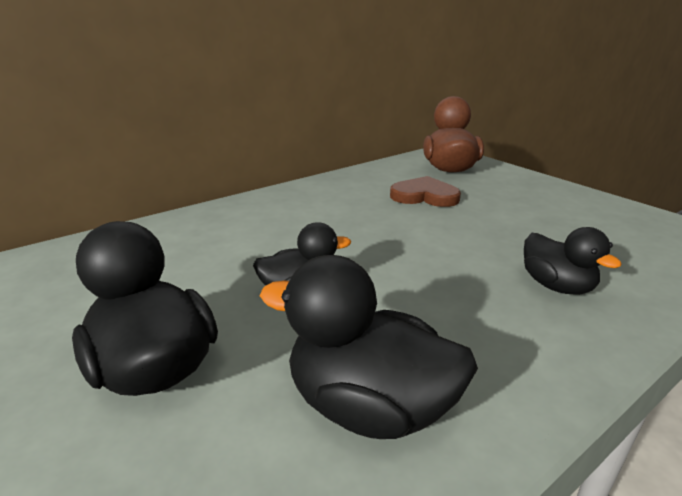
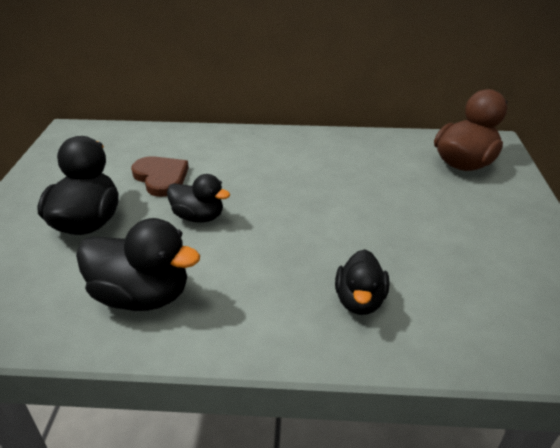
camera: 40 degrees right, 10 degrees up
black duck [260,255,478,439] -> black duck turned 135 degrees clockwise [76,218,200,311]
brown heart [390,176,461,207] -> brown heart moved to [131,156,189,197]

